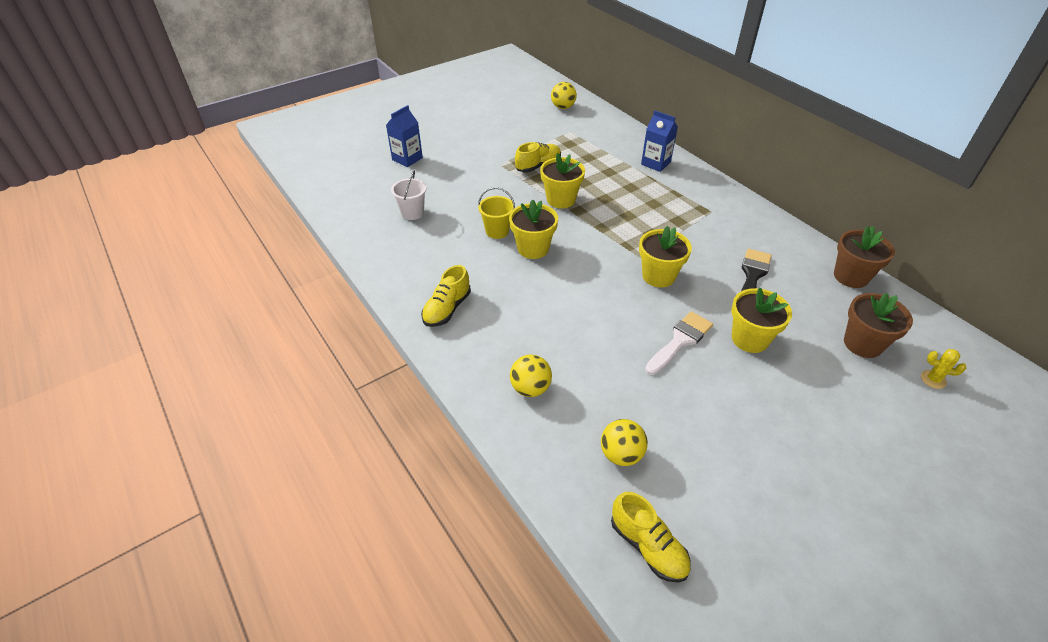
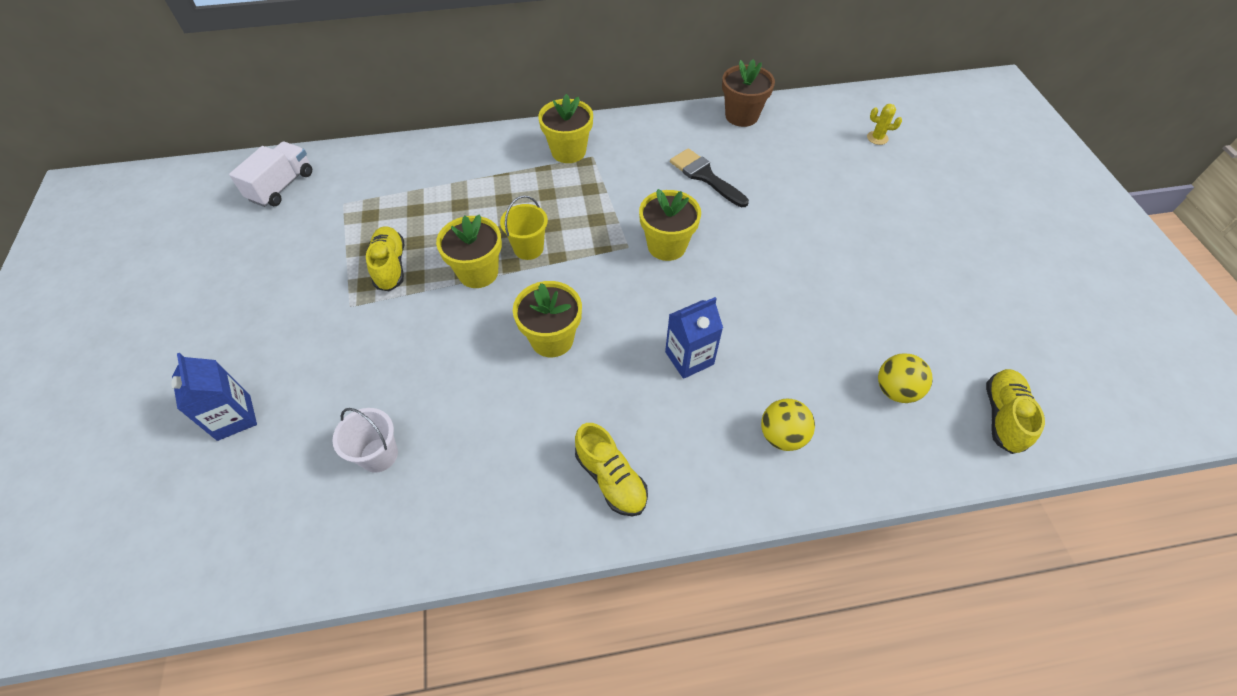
camera: 65 degrees left, 10 degrees up
yellow bucket [478,187,515,239] -> yellow bucket moved to [500,195,548,260]
yellow ball [551,82,577,109] -> white truck [229,142,312,207]
yellow shoe [611,492,691,583] -> yellow shoe turned 60 degrees counterclockwise [986,369,1045,454]
blue carton [641,110,678,172] -> blue carton moved to [665,297,723,379]
white brush [645,311,713,375] -> none
yellow flower pot [731,287,792,353] -> yellow flower pot moved to [538,94,593,163]
brown flower pot [844,293,913,358] -> none
yellow cactus [921,349,966,389] -> yellow cactus turned 60 degrees clockwise [867,104,902,145]

